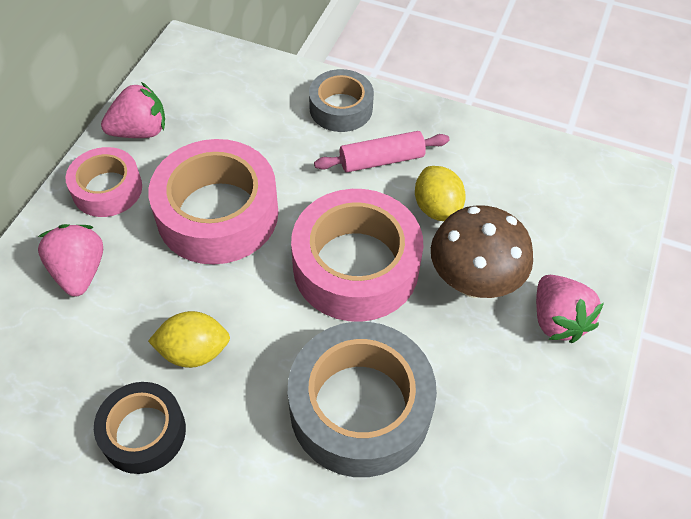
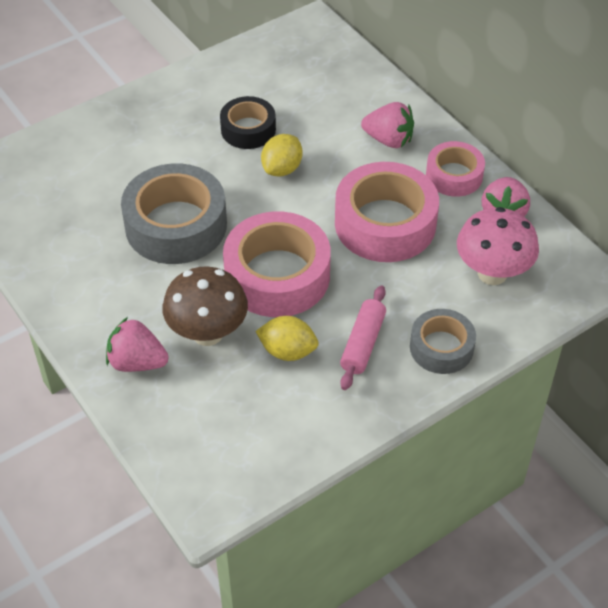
camera: 125 degrees right, 5 degrees down
none -> pink mushroom [457,207,539,285]

